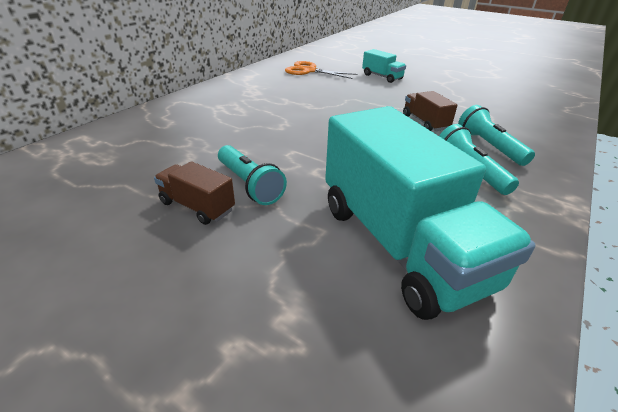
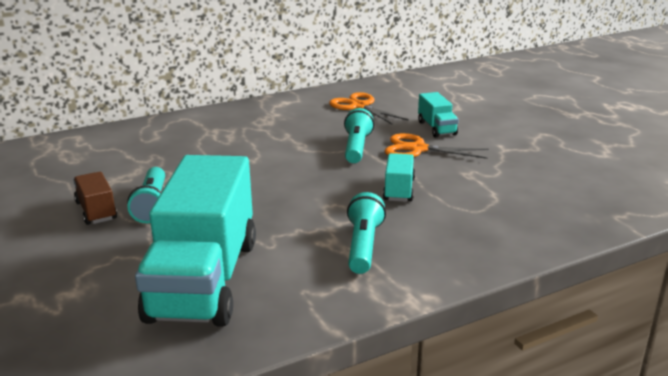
camera: 30 degrees right, 10 degrees down
brown truck [403,91,458,131] -> turquoise truck [383,153,415,202]
turquoise flashlight [458,105,535,166] -> turquoise flashlight moved to [344,108,374,163]
none -> orange scissors [384,133,489,159]

